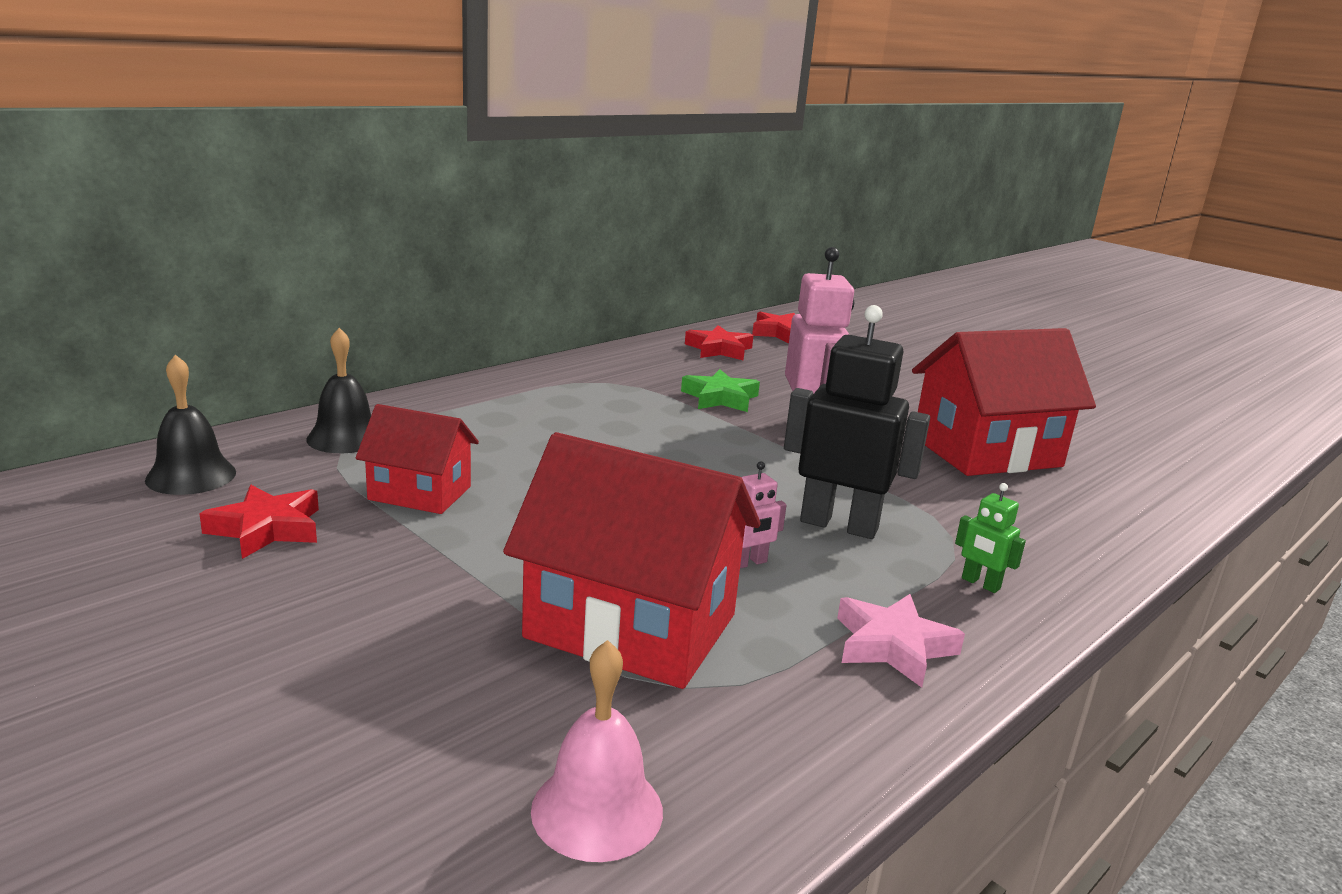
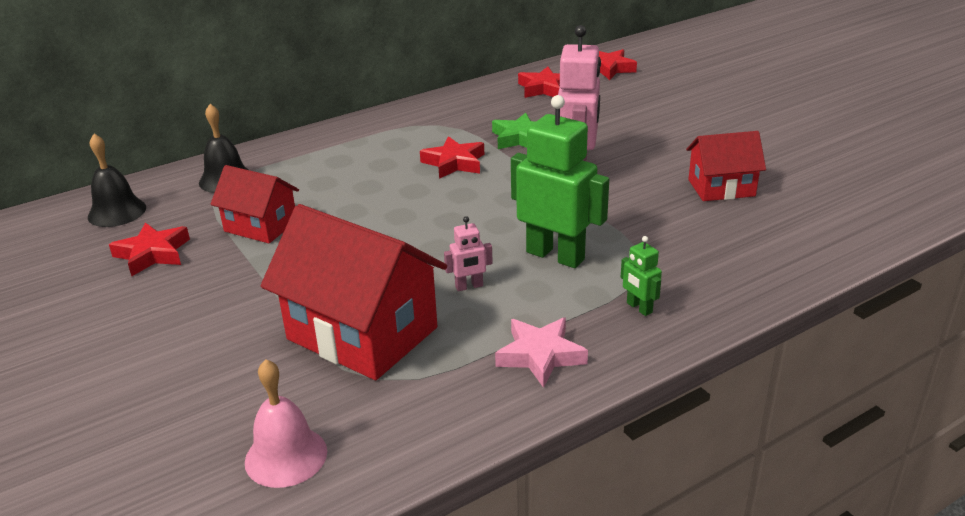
camera: 15 degrees right, 10 degrees up
black robot [784,305,930,539] -> green robot [511,95,609,268]
red house [912,328,1096,476] -> red house [686,131,766,201], size x0.57
none -> red star [420,136,484,179]

